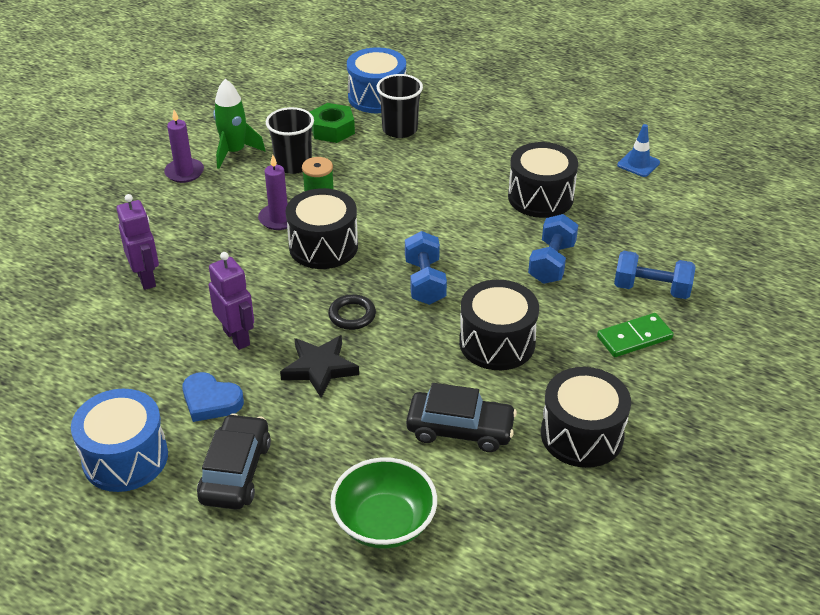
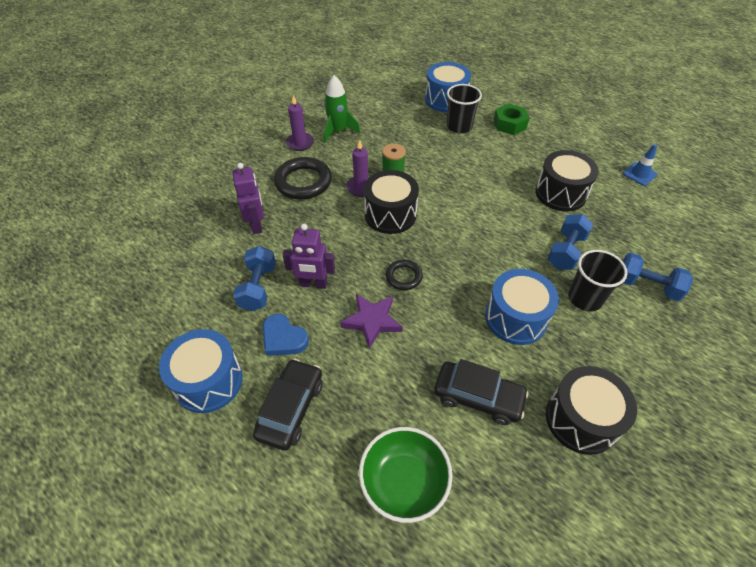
camera: 10 degrees right, 10 degrees up
purple robot [208,252,254,350] -> purple robot turned 120 degrees clockwise [283,224,335,289]
black cup [266,107,314,174] -> black cup moved to [568,250,627,311]
black star [280,335,359,398] -> purple star [340,294,403,349]
green nut [310,103,355,143] -> green nut moved to [494,104,529,135]
blue dumbbell [405,231,447,305] -> blue dumbbell moved to [233,246,276,311]
black drum [459,280,539,370] -> blue drum [485,269,559,345]
green domino [597,313,673,357] -> none
none -> black ring [274,157,332,200]

